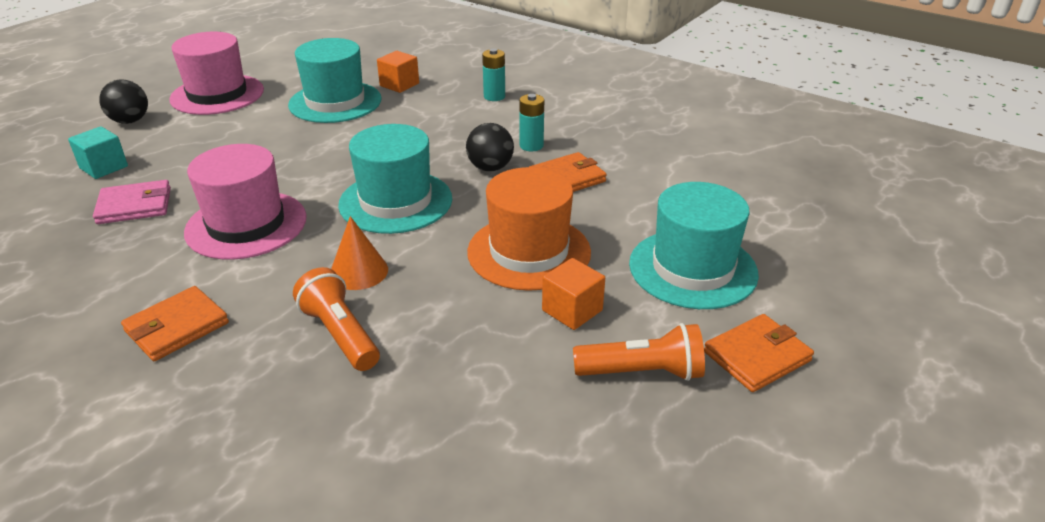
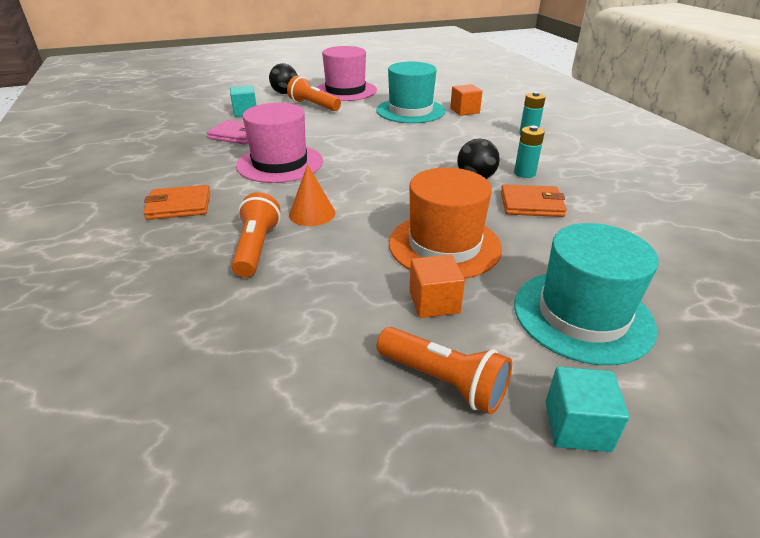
camera: 35 degrees right, 0 degrees up
turquoise hat [338,124,452,234] -> none
orange wallet [704,314,814,392] -> turquoise cube [546,367,629,452]
none -> orange flashlight [287,76,341,111]

